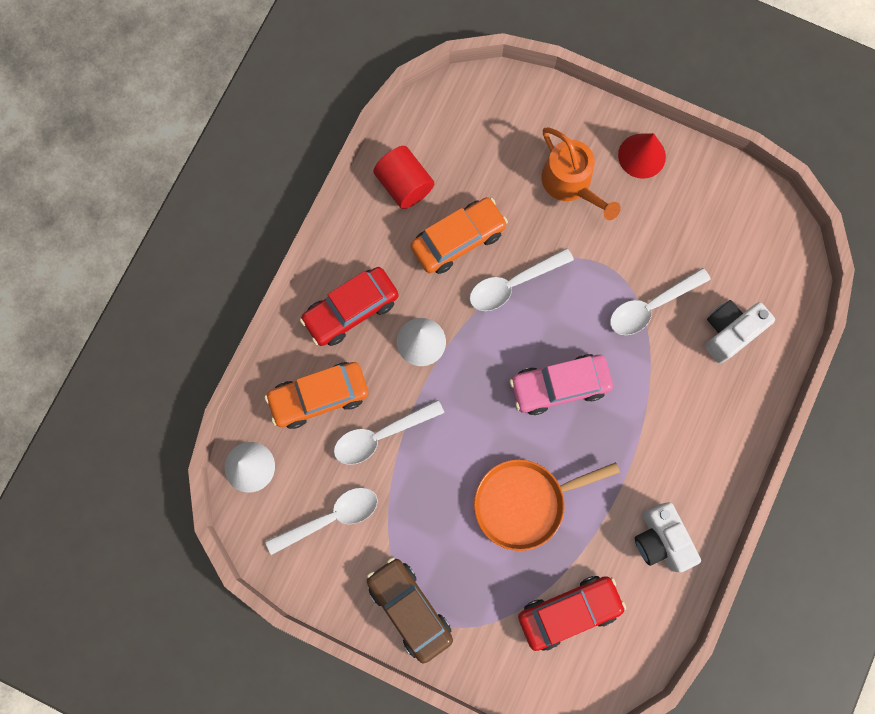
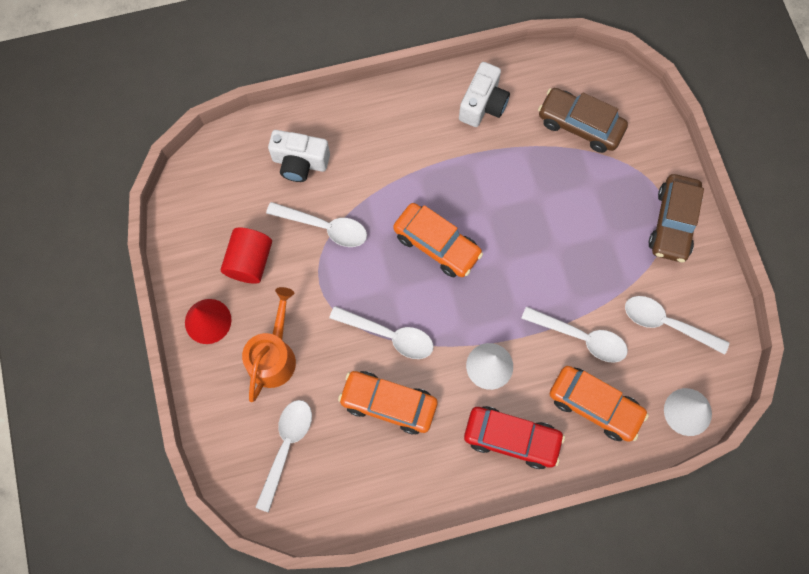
camera: 130 degrees left, 5 degrees down
red cylinder [373,146,434,209] -> red cylinder moved to [221,227,272,284]
orange pan [474,459,620,551] -> none
pink car [509,354,613,415] -> orange car [393,203,483,277]
red car [518,576,626,651] -> brown car [538,88,628,153]
none -> white spoon [255,400,312,512]

